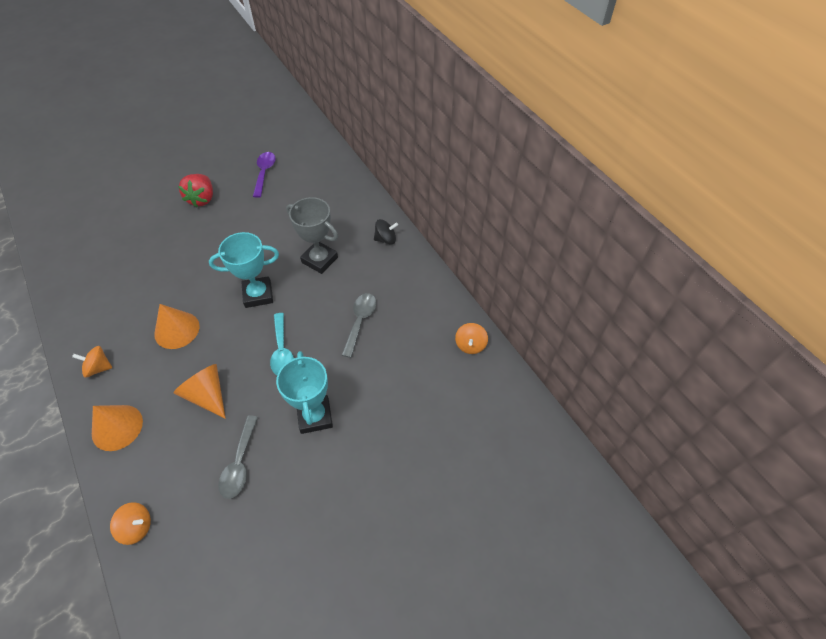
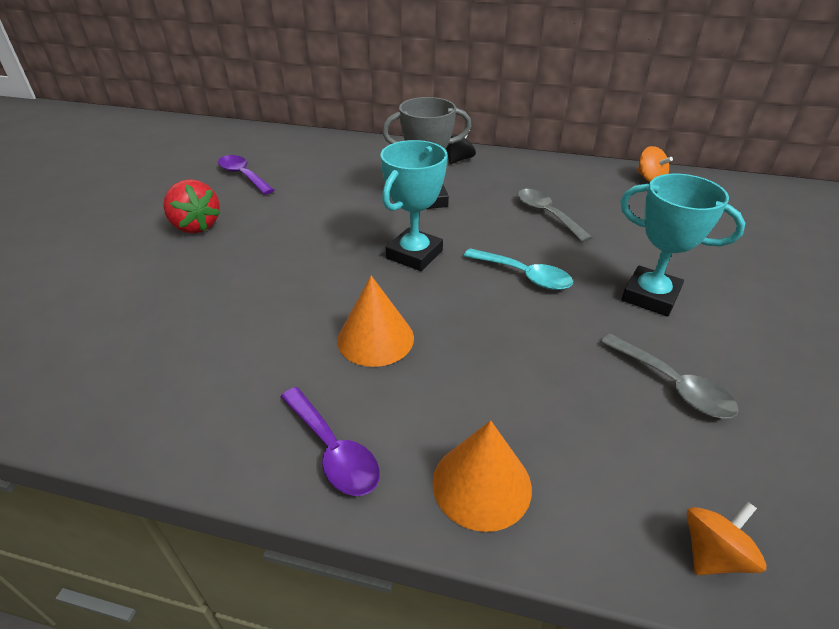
camera: 45 degrees left, 15 degrees down
orange spinning top [72,346,112,377] -> purple spoon [281,387,380,496]
orange cone [174,364,226,419] -> none

